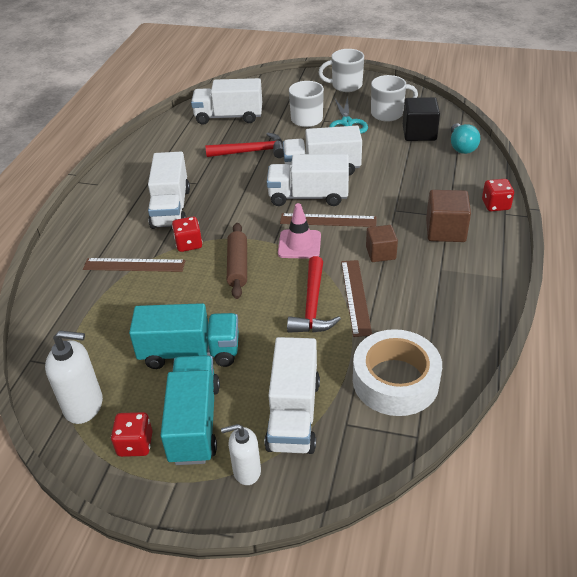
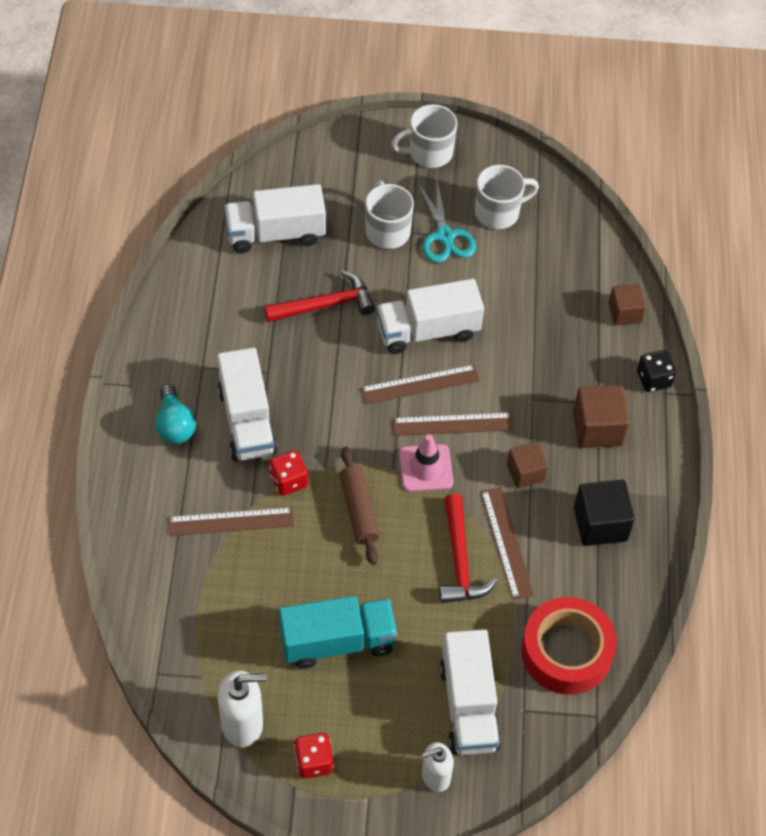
camera: 15 degrees left, 15 degrees up
turquoise truck [160,355,220,465] -> none
white truck [267,154,349,206] -> brown ruler [361,365,480,404]
white tape [353,329,442,416] -> red tape [521,597,617,695]
black cube [403,97,440,141] -> black cube moved to [574,480,635,546]
turquoise light bulb [451,123,480,154] -> turquoise light bulb moved to [155,384,196,444]
red dice [482,179,514,211] -> black dice [637,350,676,392]
none -> brown cube [609,284,646,325]

